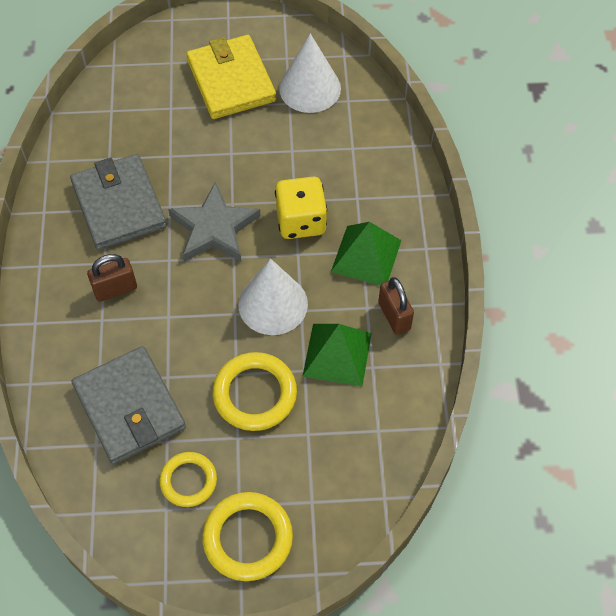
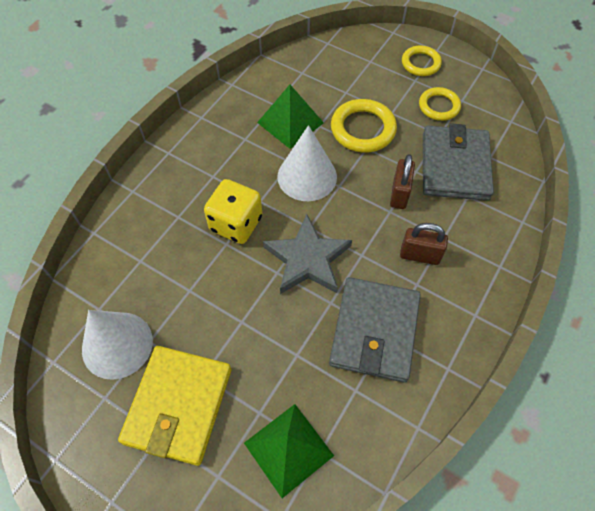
camera: 145 degrees left, 0 degrees up
yellow ring [202,492,293,581] -> yellow ring [402,45,442,76], size x0.65
green pyramid [331,222,401,285] -> green pyramid moved to [244,404,334,498]
brown padlock [378,277,414,335] -> brown padlock moved to [390,154,415,209]

